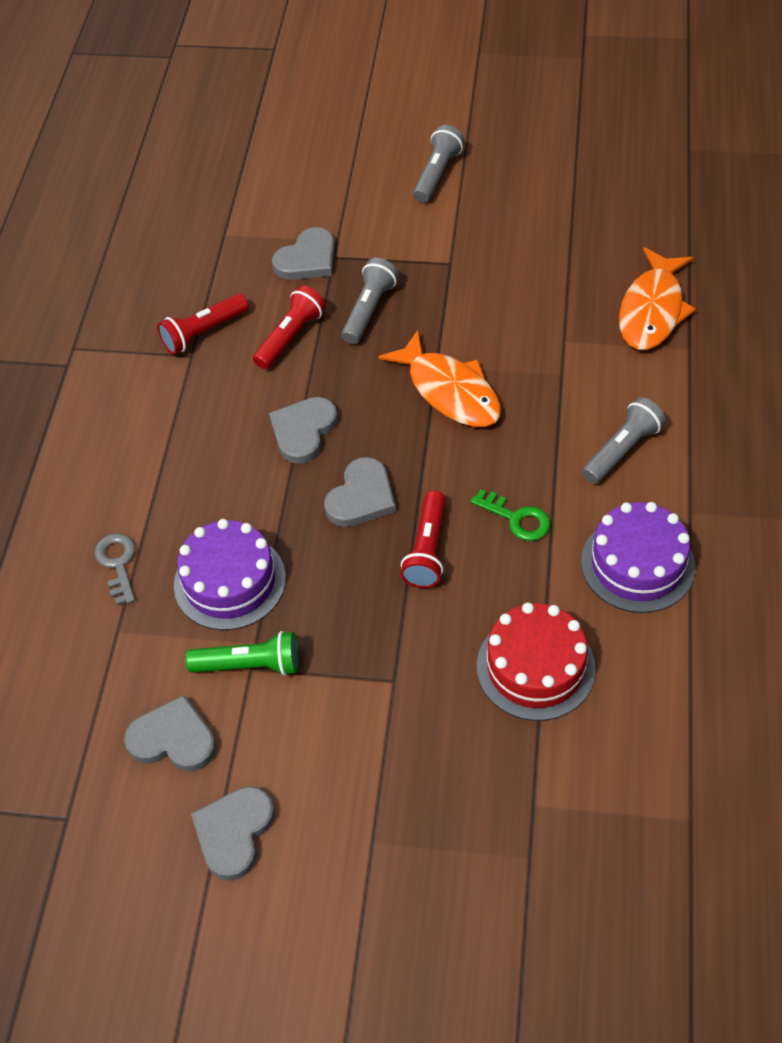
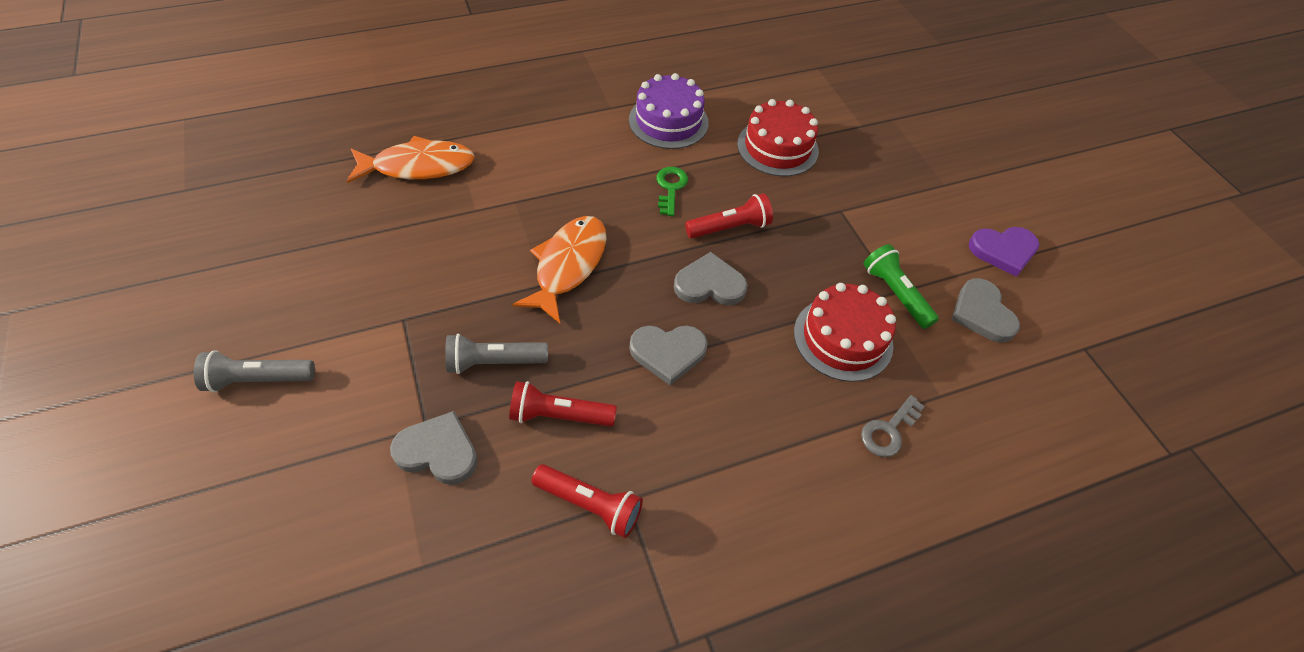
camera: 125 degrees left, 0 degrees up
purple cake [174,519,286,630] -> red cake [794,283,896,382]
grey heart [191,786,275,881] -> purple heart [969,227,1040,277]
grey flashlight [582,397,666,484] -> none

